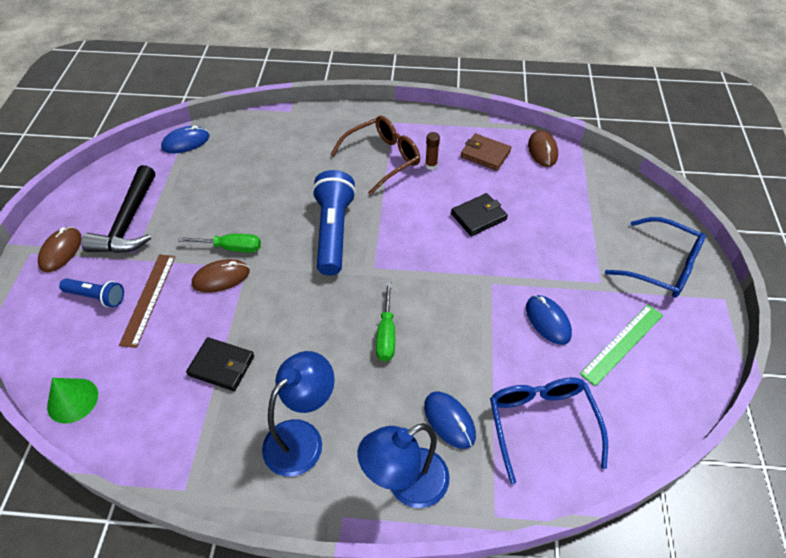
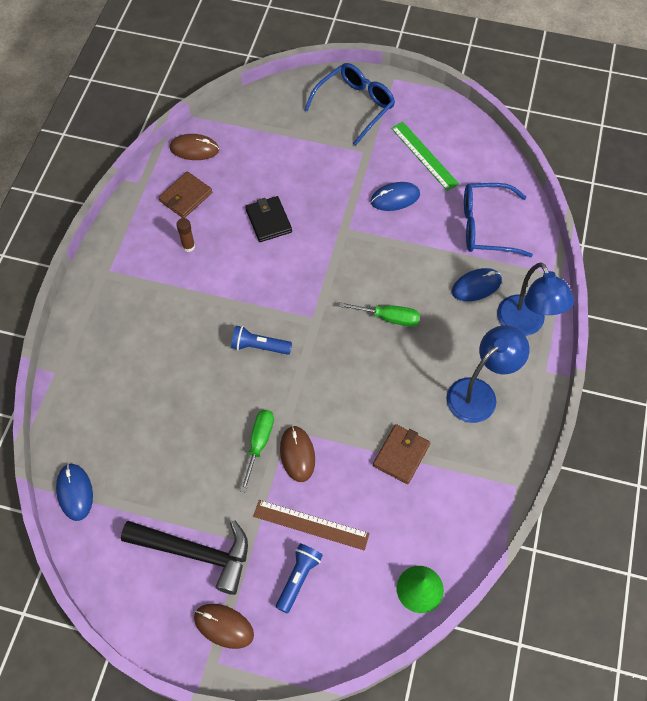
camera: 80 degrees left, 10 degrees up
black wallet [186,337,254,391] -> brown wallet [373,424,430,484]
blue lamp [262,351,335,477] -> blue lamp turned 90 degrees clockwise [447,325,530,423]
blue flashlight [312,170,356,276] -> blue flashlight [231,326,292,355], size x0.55
brown glasses [330,116,420,195] -> none

